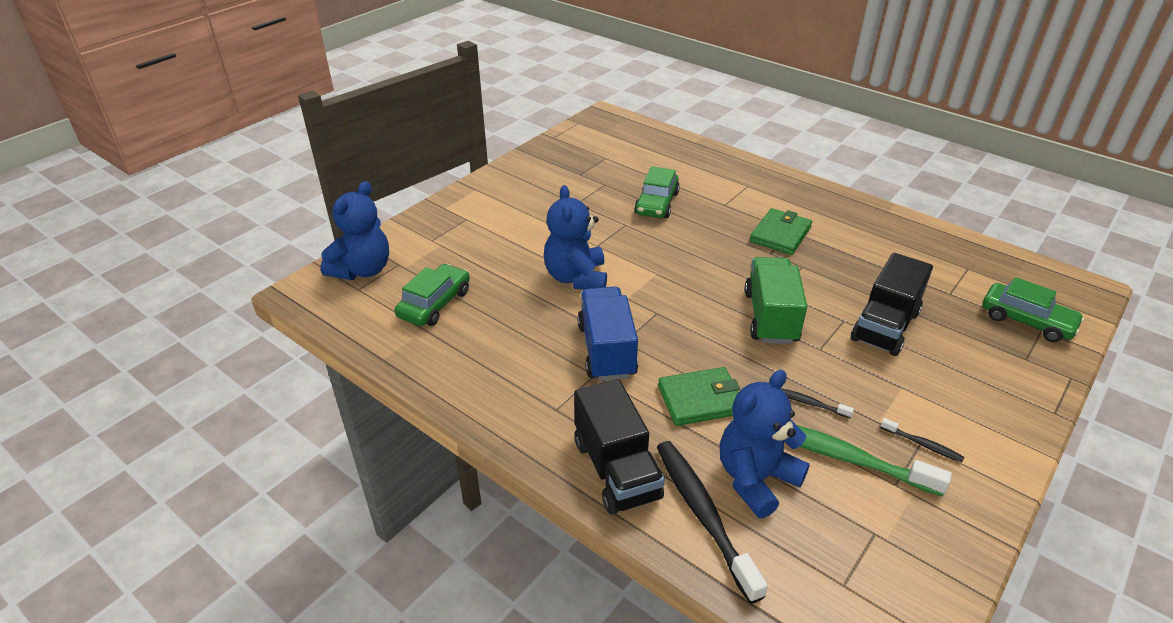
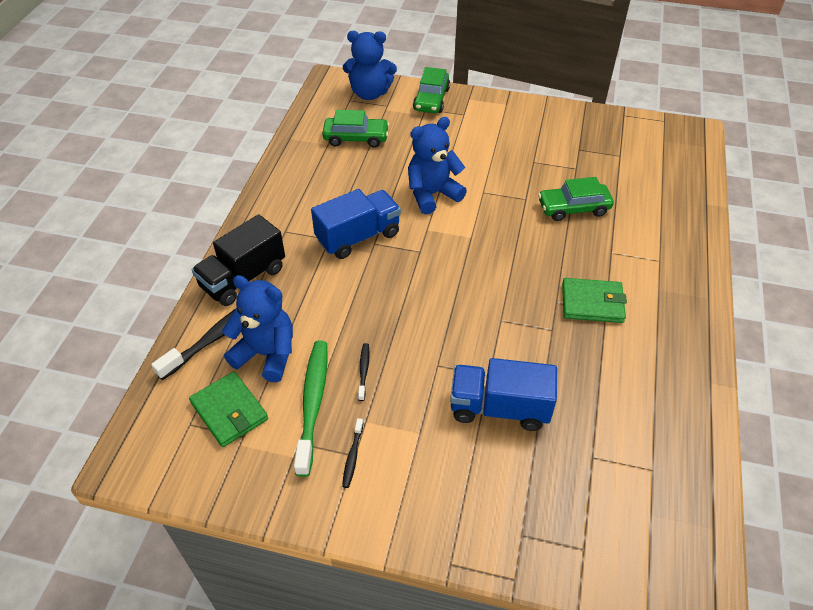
camera: 65 degrees right, 10 degrees up
green wallet [658,367,740,426] -> green wallet moved to [189,371,268,447]
green truck [745,257,807,344] -> none
black truck [851,253,933,356] -> blue truck [450,358,557,431]
green car [982,277,1085,342] -> green car moved to [413,67,450,113]

